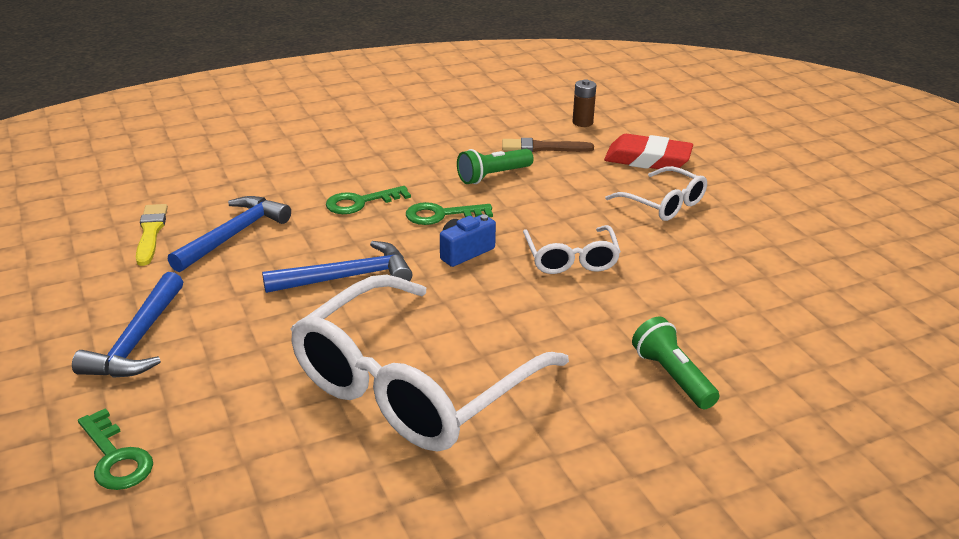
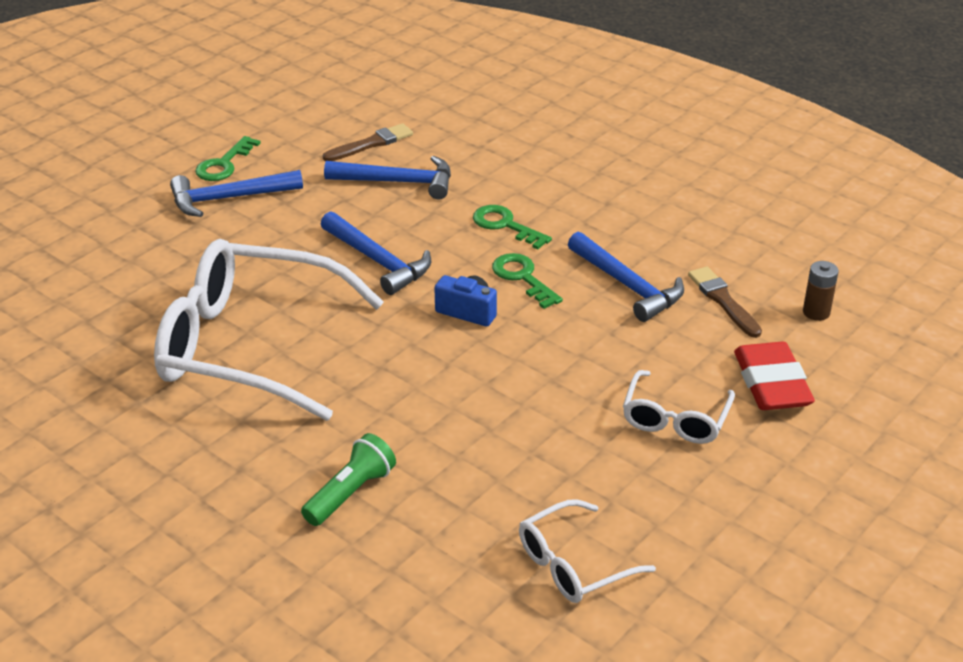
camera: 65 degrees right, 5 degrees up
green key [78,408,153,490] -> green key moved to [195,136,261,181]
yellow brush [136,204,168,266] -> brown brush [323,123,413,161]
green flashlight [457,149,534,184] -> blue hammer [568,232,684,322]
white glasses [523,225,621,274] -> white glasses moved to [519,499,656,603]

